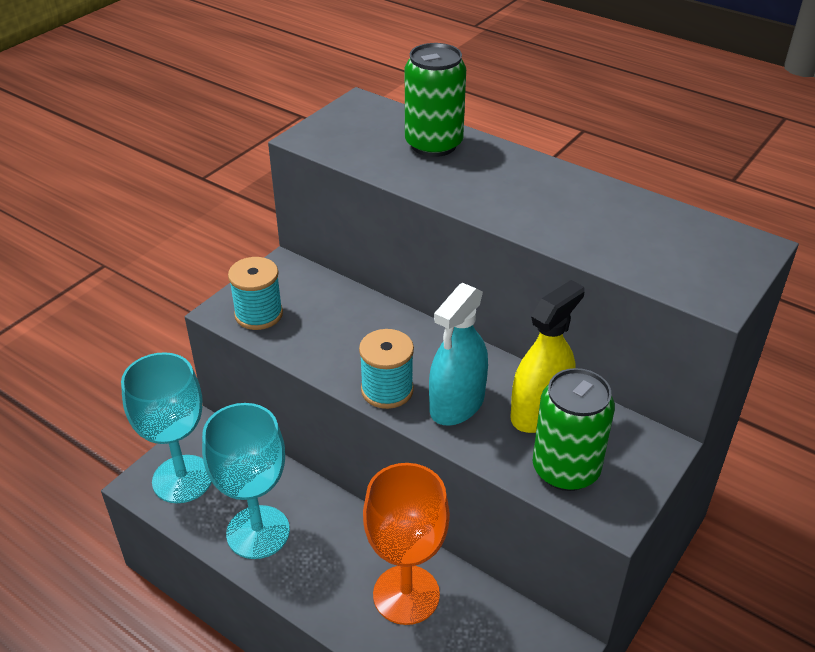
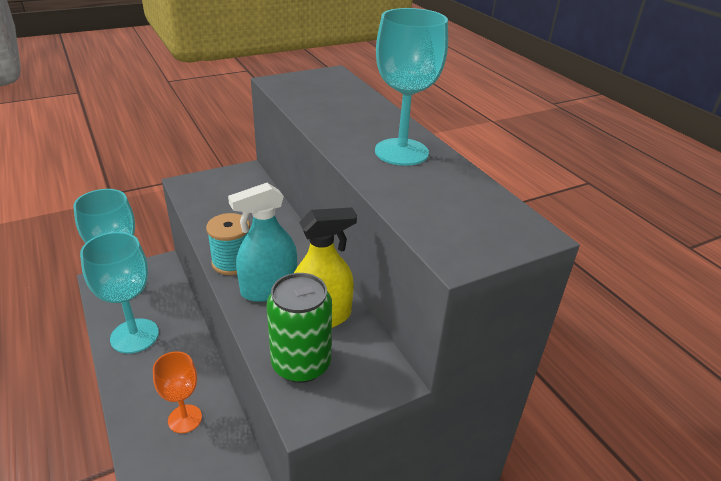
camera: 25 degrees right, 5 degrees down
turquoise spool [228,257,283,330] -> none
orange goblet [363,463,450,625] -> orange goblet [153,351,202,433], size x0.62
green can [405,43,466,157] -> none
none -> turquoise goblet [375,8,448,166]

